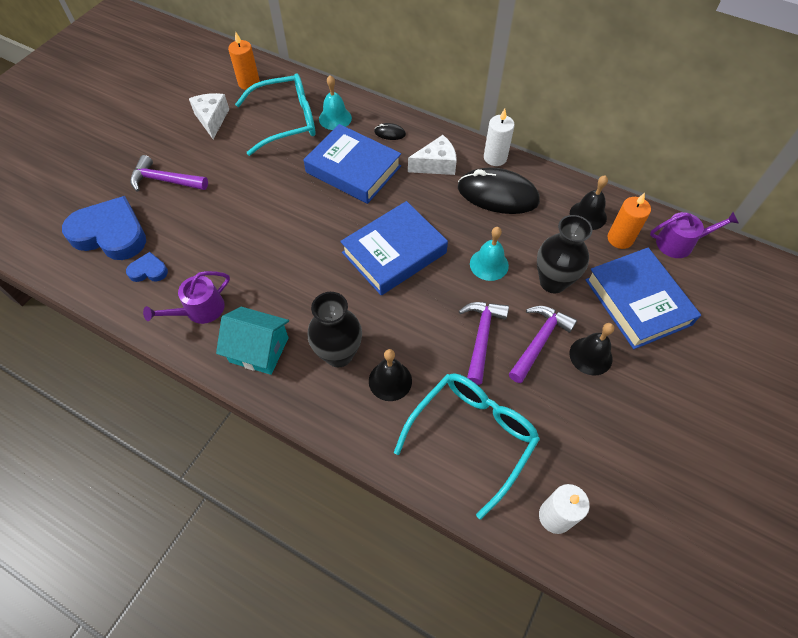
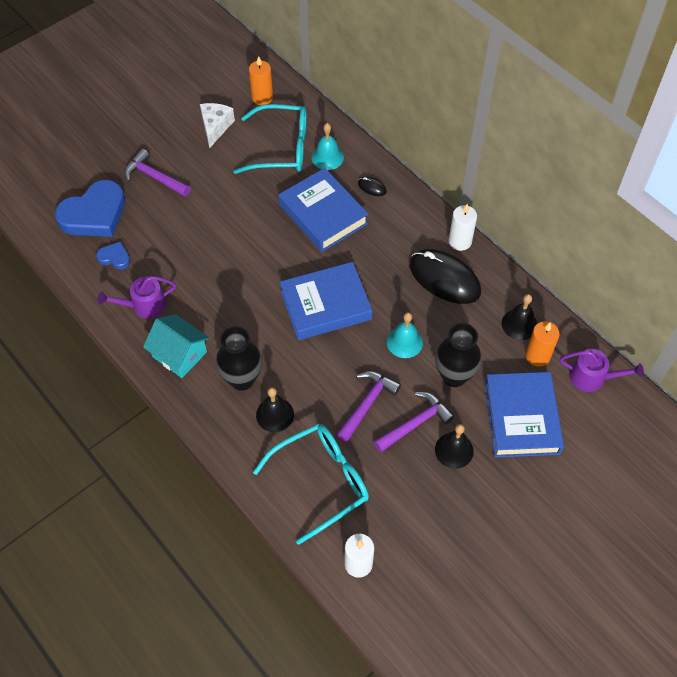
camera: 20 degrees right, 0 degrees up
blue heart [62,196,146,260] -> blue heart turned 105 degrees clockwise [55,180,125,237]
white cheese [408,135,457,175] -> none

